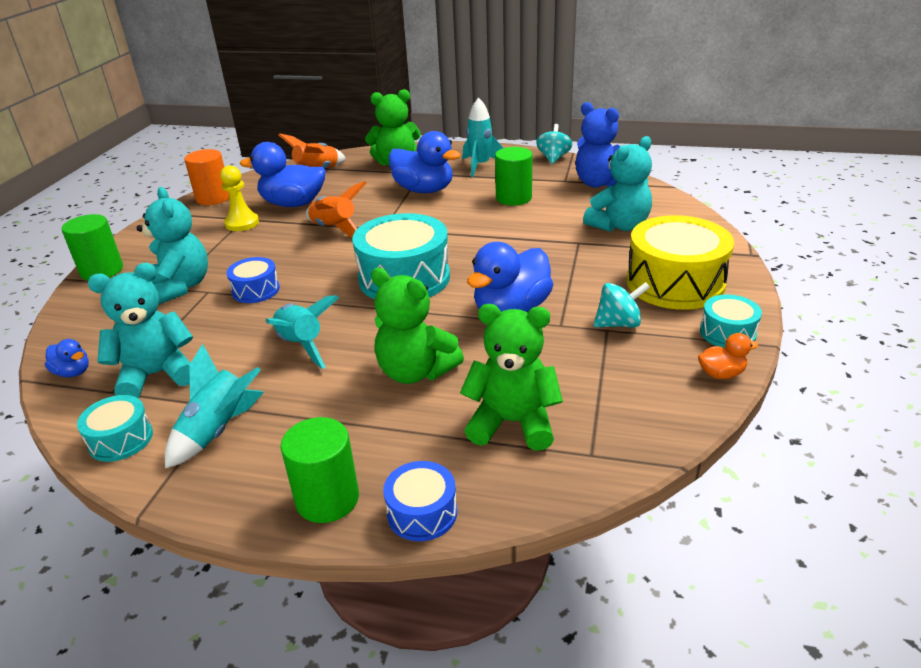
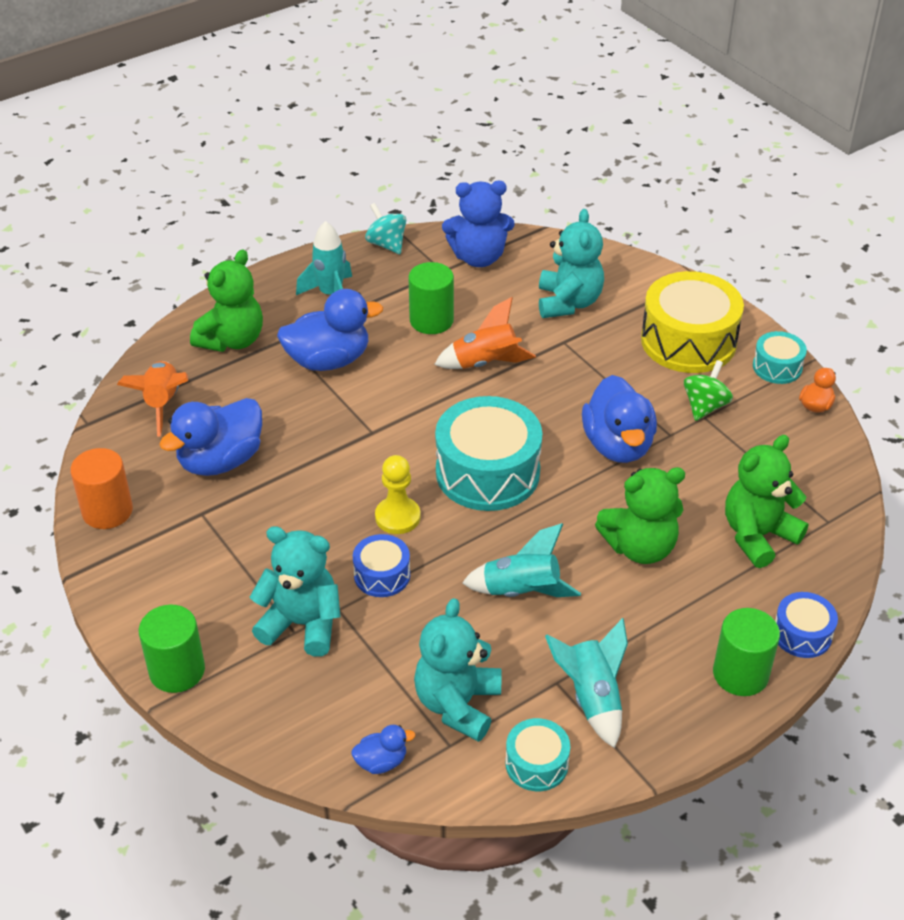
camera: 50 degrees left, 10 degrees up
yellow pawn [220,165,259,231] -> yellow pawn moved to [375,455,421,534]
orange rocket [306,181,366,237] -> orange rocket moved to [434,297,536,369]
turquoise spinning top [593,282,650,327] -> green spinning top [684,360,733,421]

